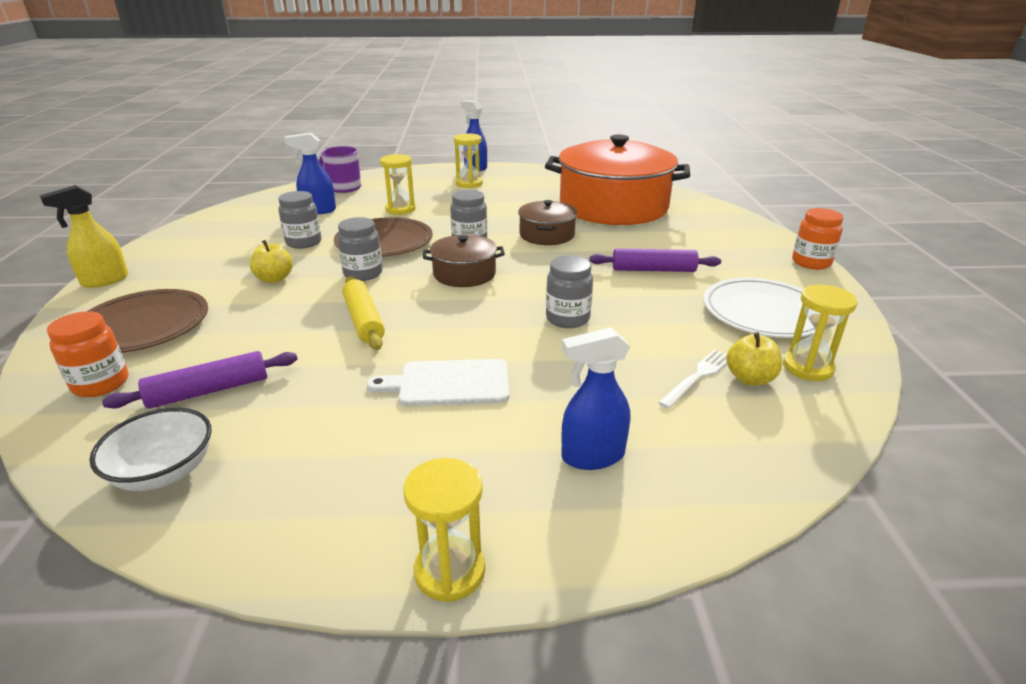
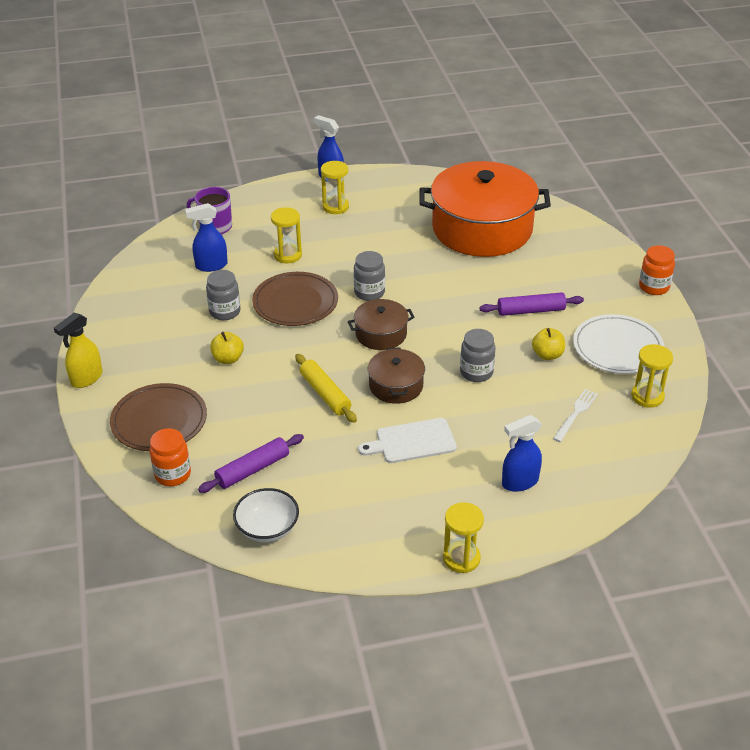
camera: 10 degrees left, 10 degrees up
grey jar [337,217,383,281] -> none
brown pot [518,200,577,245] -> brown pot moved to [368,347,425,404]
yellow apple [726,332,782,385] -> yellow apple moved to [532,328,565,360]

